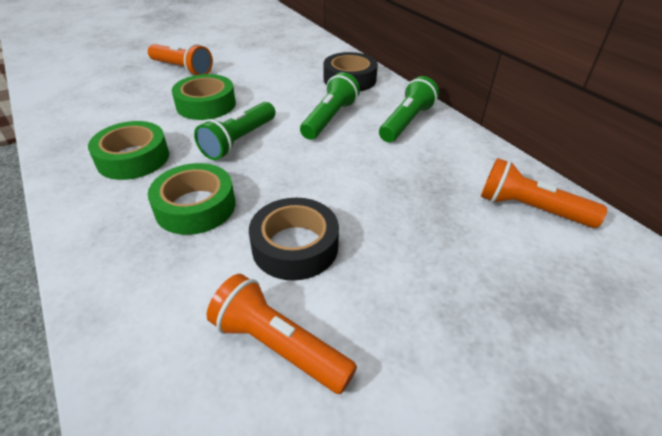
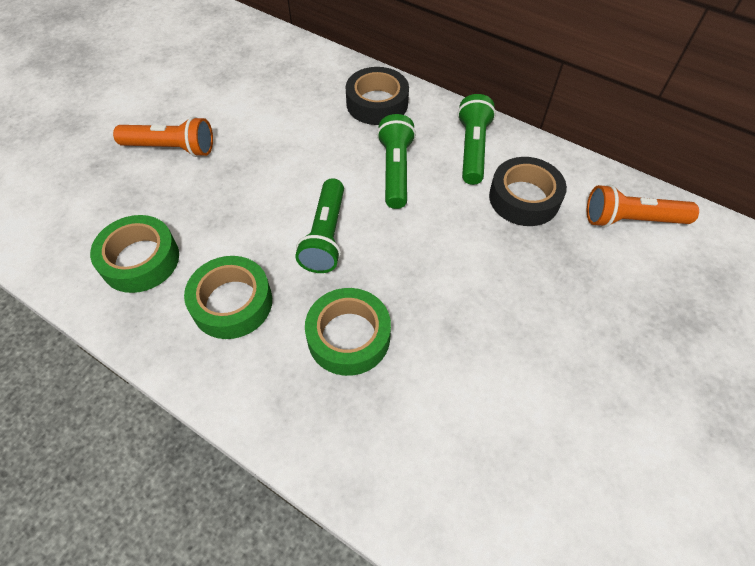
camera: 25 degrees left, 15 degrees up
green tape [172,74,236,120] -> green tape moved to [90,215,179,293]
orange flashlight [207,274,357,394] -> none
black tape [249,198,339,281] -> black tape moved to [489,157,567,226]

